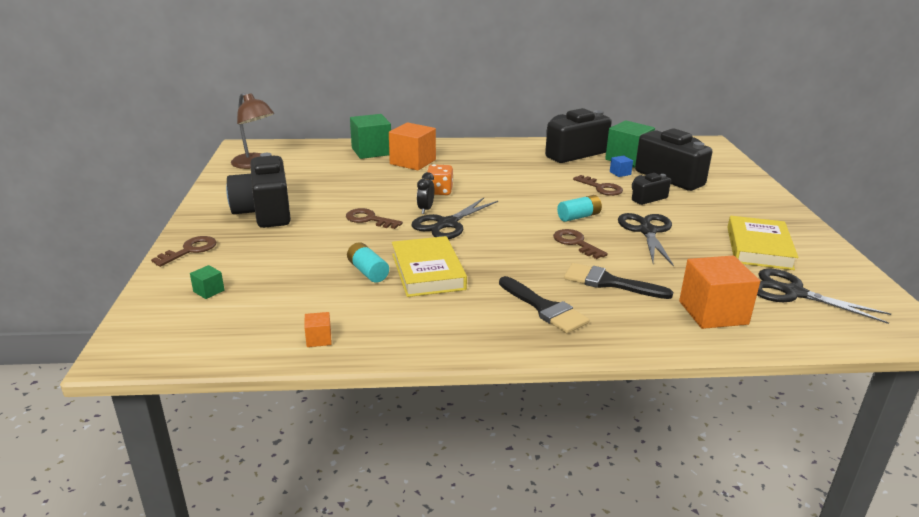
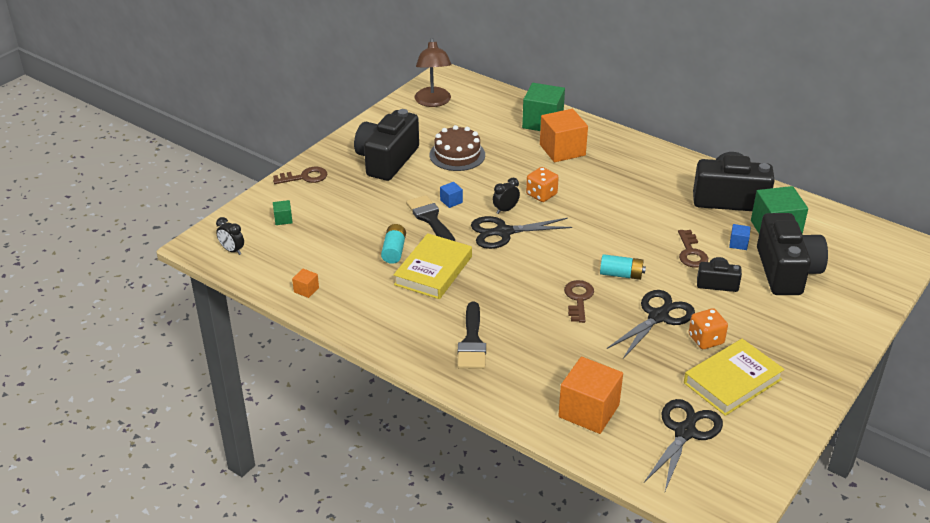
camera: 40 degrees right, 10 degrees up
brown key [346,208,403,229] -> blue cube [440,182,463,208]
black brush [564,263,673,299] -> black brush moved to [406,195,455,241]
black scissors [757,269,891,324] -> black scissors turned 45 degrees clockwise [644,399,723,491]
none -> black clock [216,217,244,255]
none -> brown cake [430,125,485,171]
none -> orange dice [689,308,728,349]

